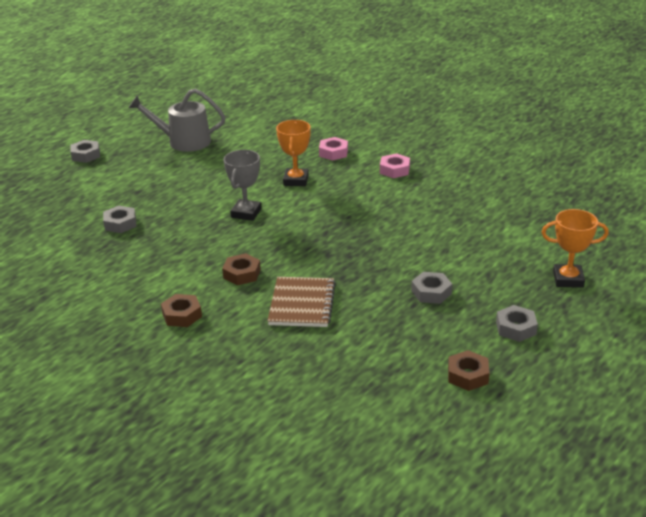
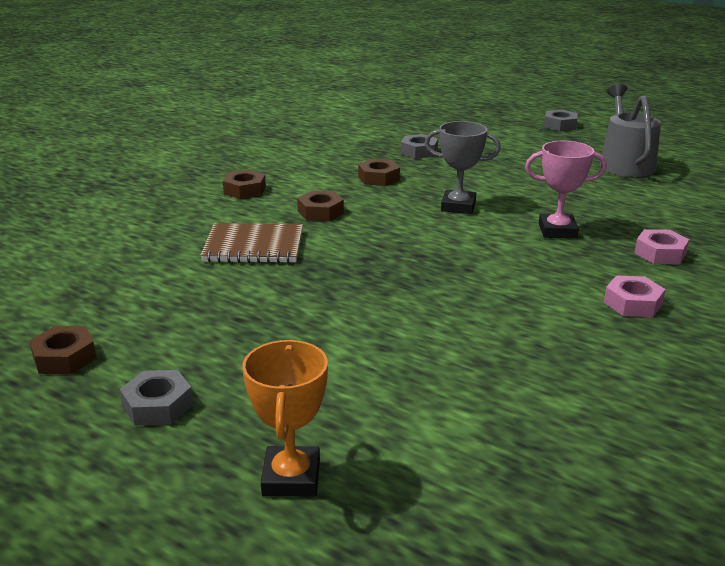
camera: 85 degrees right, 5 degrees down
orange trophy [276,120,311,186] -> pink trophy [525,141,607,238]
grey nut [411,272,452,304] -> none
none -> brown nut [358,159,400,186]

